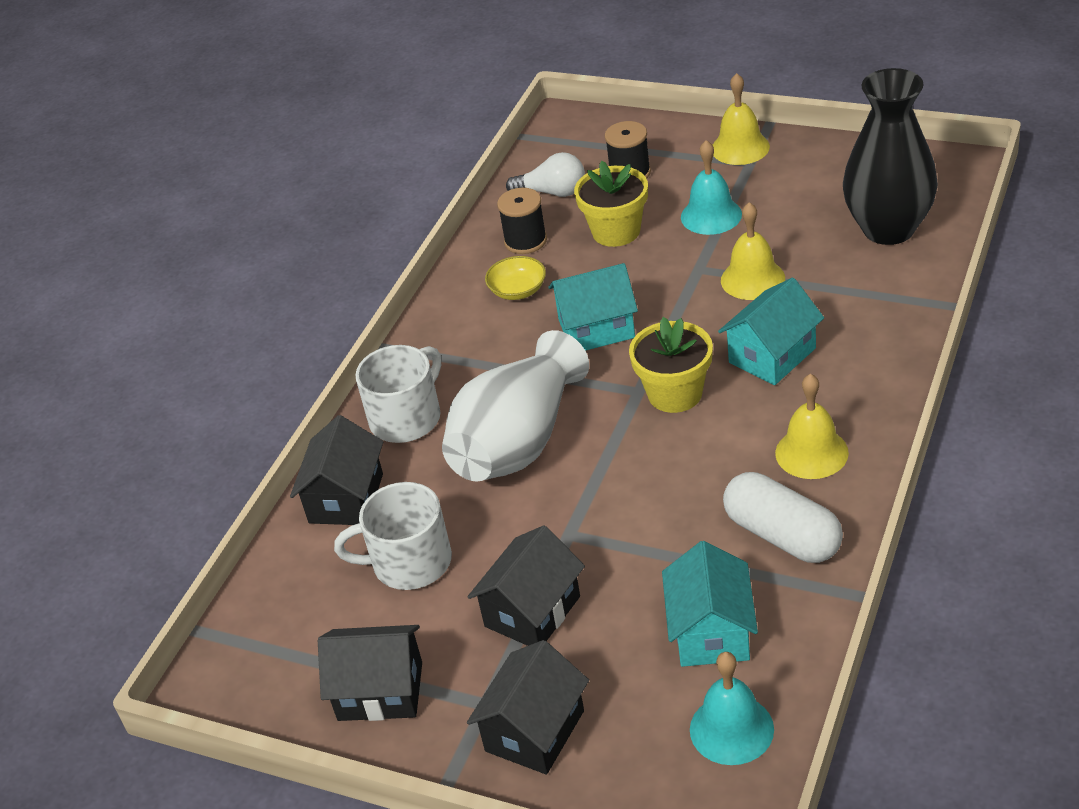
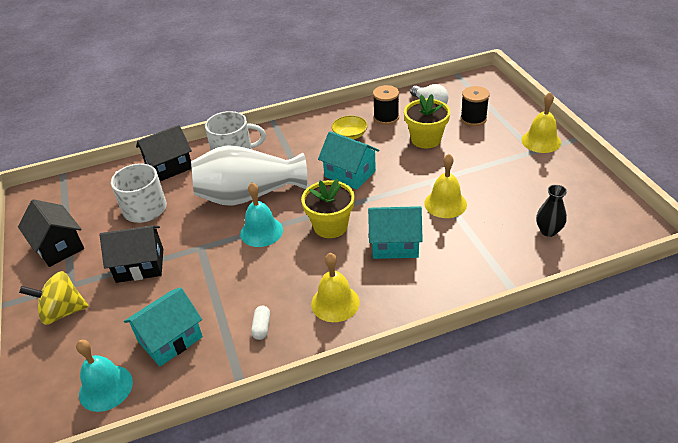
camera: 45 degrees right, 0 degrees up
black house [467,640,589,775] -> yellow spinning top [19,271,89,325]
turquoise bell [681,140,742,235] -> turquoise bell moved to [240,183,283,247]
white capsule [723,472,843,563] -> white capsule [251,306,270,340], size x0.44
black vase [843,68,938,245] -> black vase [536,185,567,237], size x0.44

